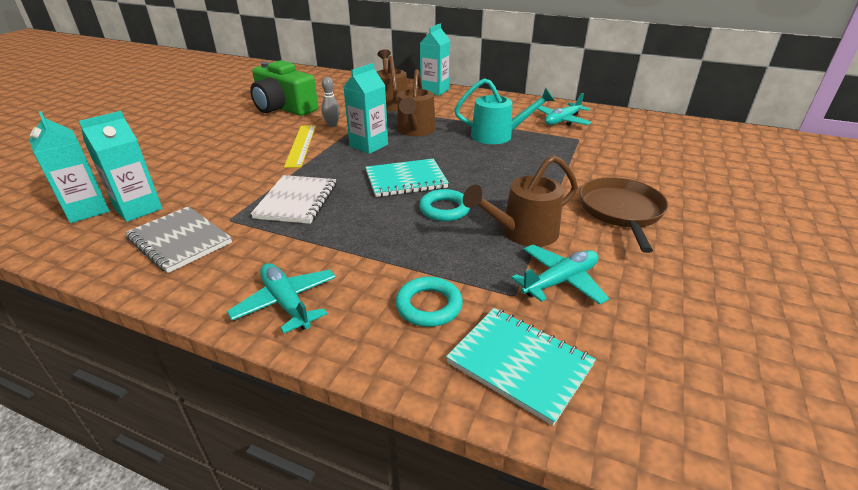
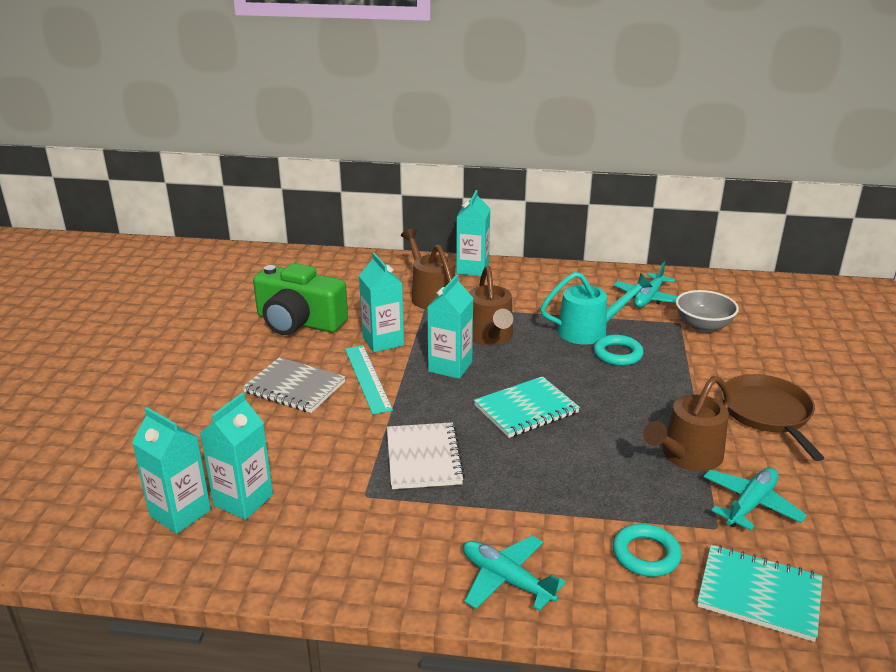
camera: 15 degrees left, 5 degrees down
grey notebook [125,206,232,273] -> grey notebook moved to [242,357,345,413]
yellow ruler [284,125,316,168] -> turquoise ruler [345,345,393,414]
grey bowling pin [321,77,340,127] -> turquoise carton [359,253,404,353]
turquoise ring [419,189,470,221] -> turquoise ring moved to [594,335,644,366]
none -> grey bowl [676,290,739,332]

